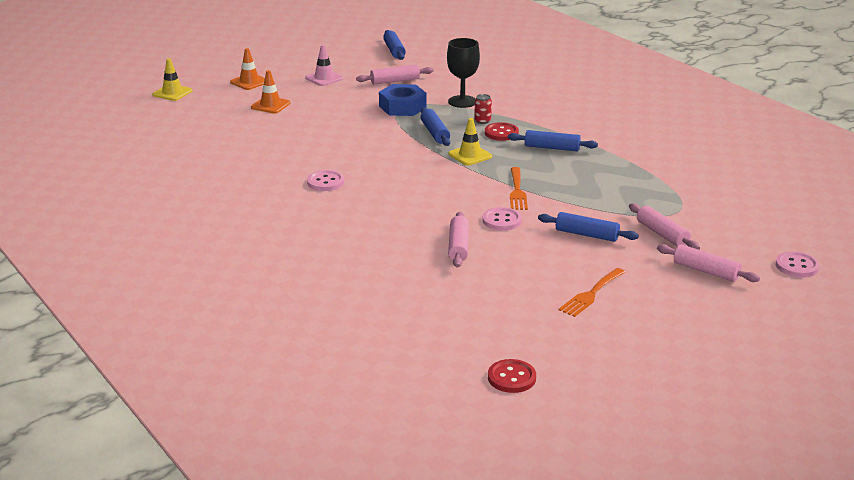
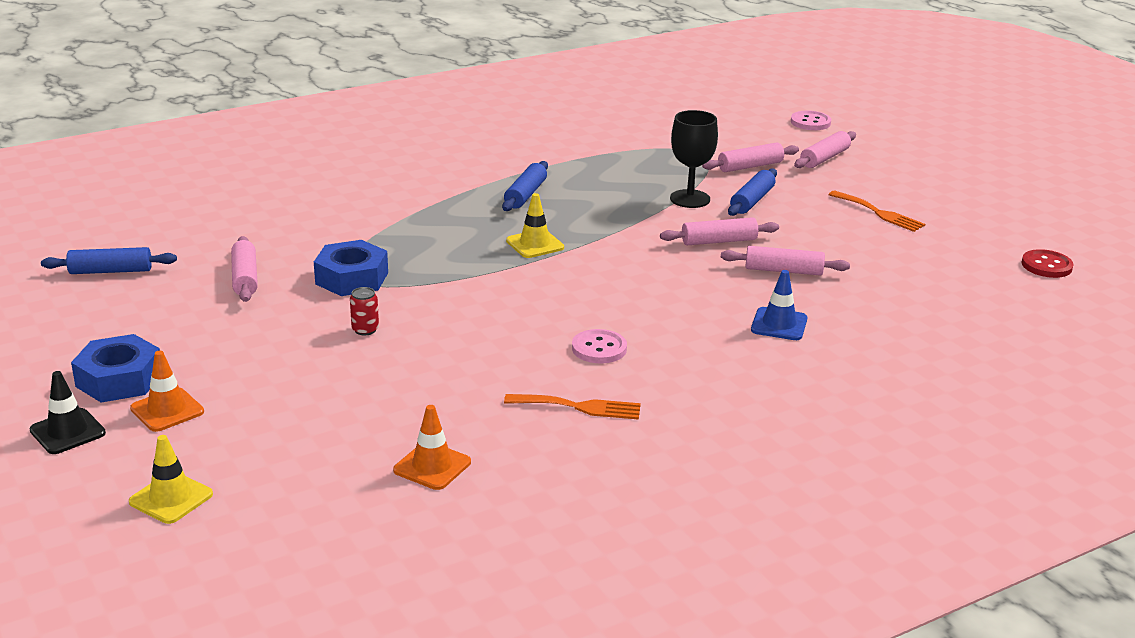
camera: 85 degrees left, 0 degrees up
orange traffic cone [251,70,291,114] -> orange traffic cone moved to [393,405,471,490]
pink traffic cone [305,45,343,86] -> none
blue rolling pin [421,107,450,146] -> none
black goblet [447,38,480,108] -> black goblet moved to [670,110,718,208]
red can [474,94,492,124] -> red can moved to [350,287,379,335]
pink button [482,207,522,231] -> pink rolling pin [660,217,779,245]
red button [485,122,519,141] -> none
orange fork [510,167,528,210] -> orange fork moved to [504,394,641,420]
none -> black traffic cone [30,371,106,454]
none -> blue nut [71,334,160,402]
none -> blue traffic cone [751,270,808,340]

